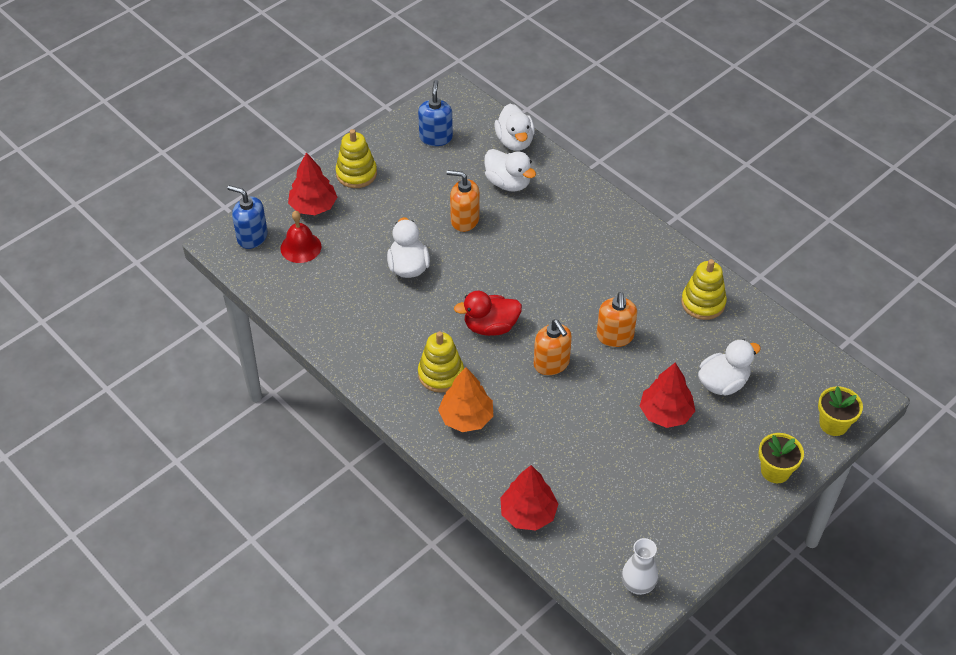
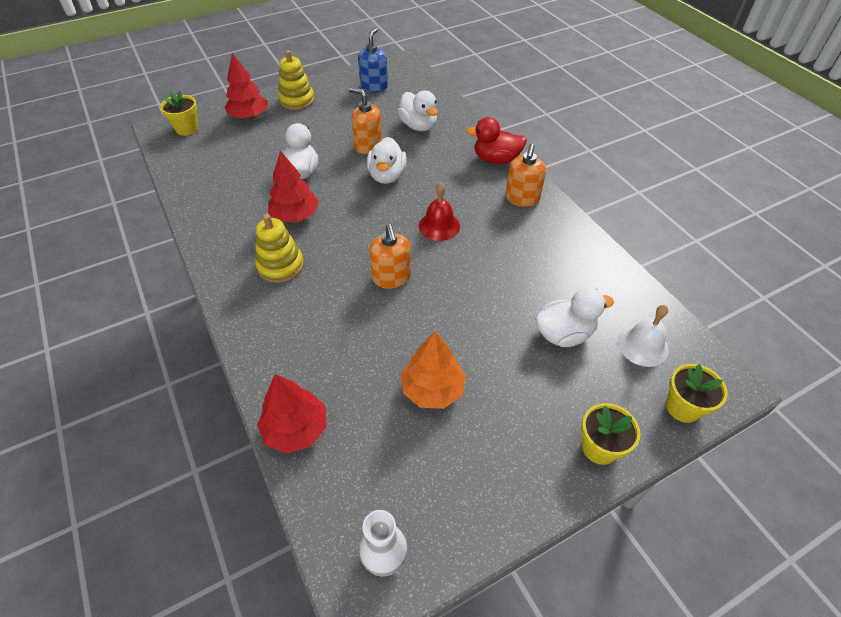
camera: 15 degrees right, 0 degrees up
blue soap dispenser [228,185,268,249] -> yellow flower pot [160,91,199,136]
red bell [281,210,321,263] -> red bell moved to [419,183,460,241]
orange tree [438,367,493,432] -> orange tree moved to [401,331,466,409]
red duck [454,291,522,336] -> red duck moved to [466,117,527,164]
white duck [494,104,535,151] -> white duck moved to [367,137,406,184]
orange soap dispenser [597,292,637,347] -> orange soap dispenser moved to [505,144,546,207]
red tree [640,363,695,428] -> red tree moved to [268,151,319,222]
yellow stacking toy [681,259,727,320] -> none
none -> white bell [618,305,669,367]

